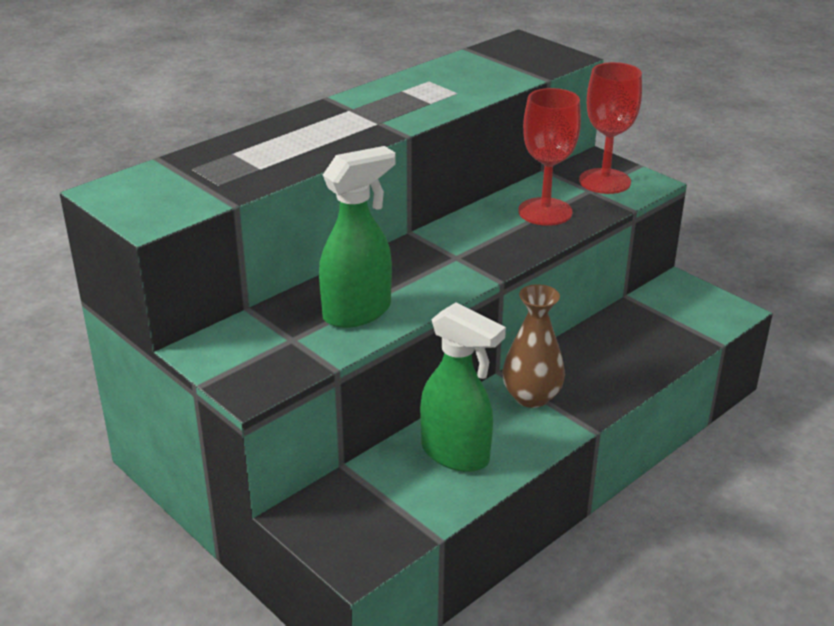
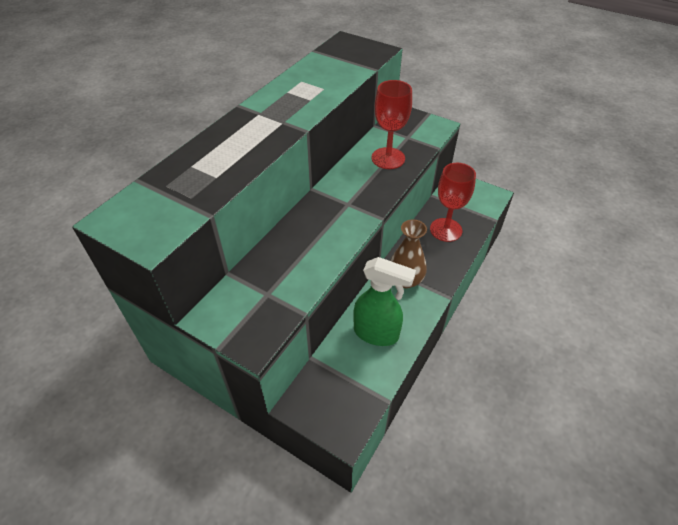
camera: 15 degrees left, 15 degrees up
green spray bottle [319,146,396,328] -> none
red goblet [579,62,642,194] -> red goblet moved to [430,163,476,242]

